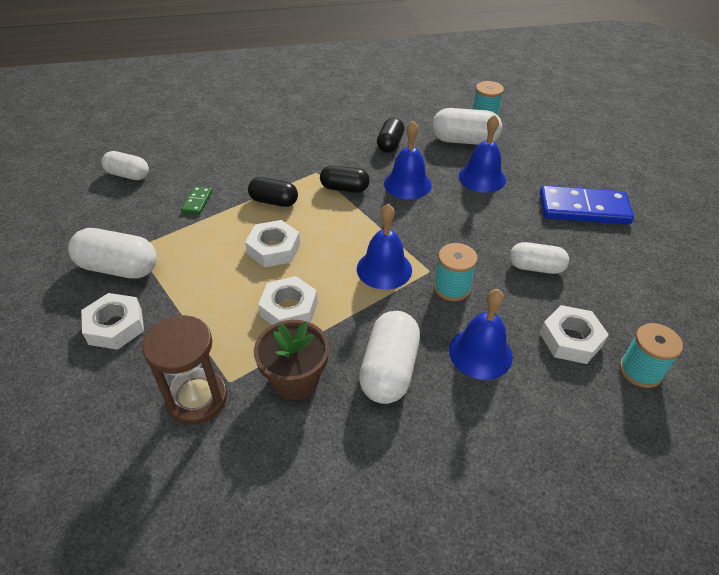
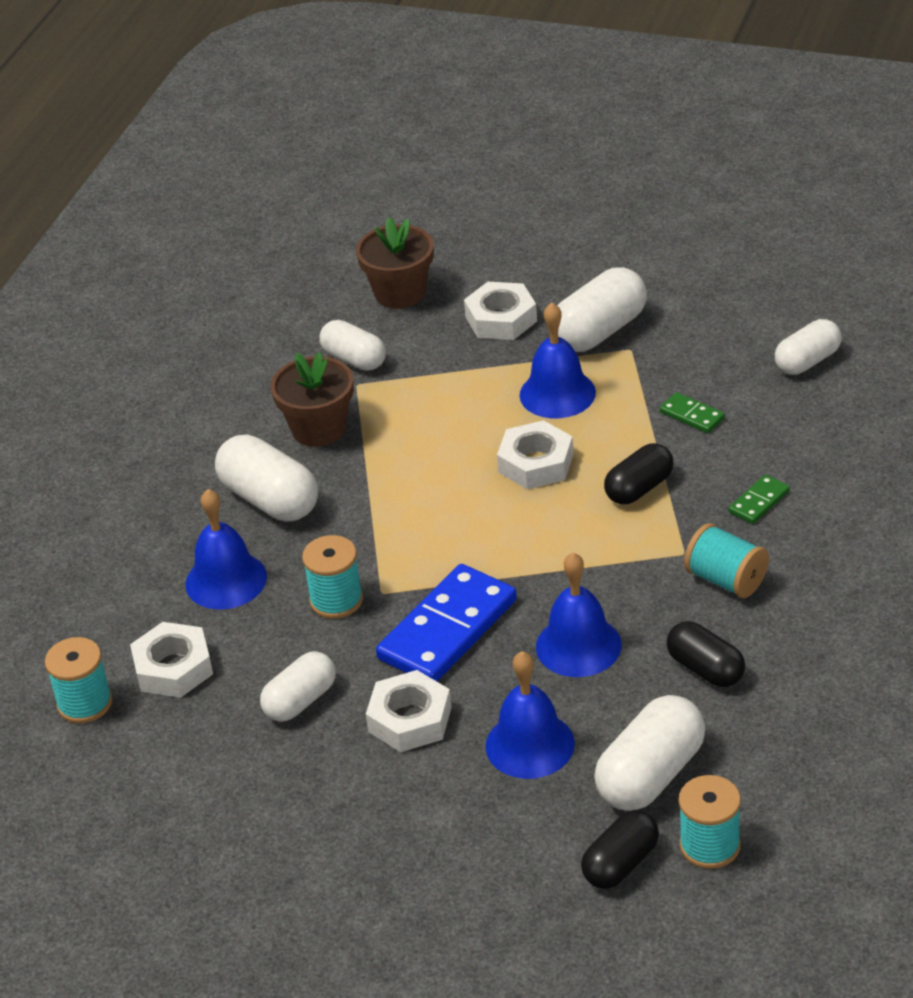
camera: 125 degrees right, 5 degrees down
brown hourglass [142,315,227,425] -> white capsule [320,320,386,371]
white nut [258,276,318,325] -> white nut moved to [366,670,452,752]
black capsule [320,165,370,193] -> black capsule moved to [581,810,659,889]
blue bell [357,204,412,290] -> blue bell moved to [519,303,596,418]
blue domino [540,185,634,225] -> blue domino moved to [376,564,517,681]
none -> brown flower pot [356,217,434,309]
none -> turquoise spool [684,523,769,598]
none -> green domino [729,474,790,524]

